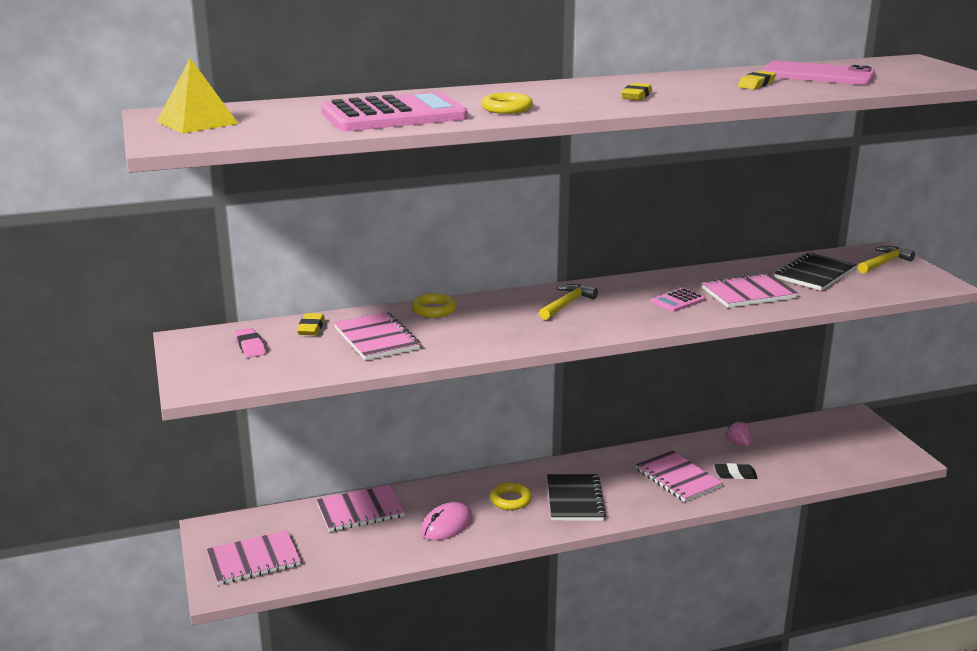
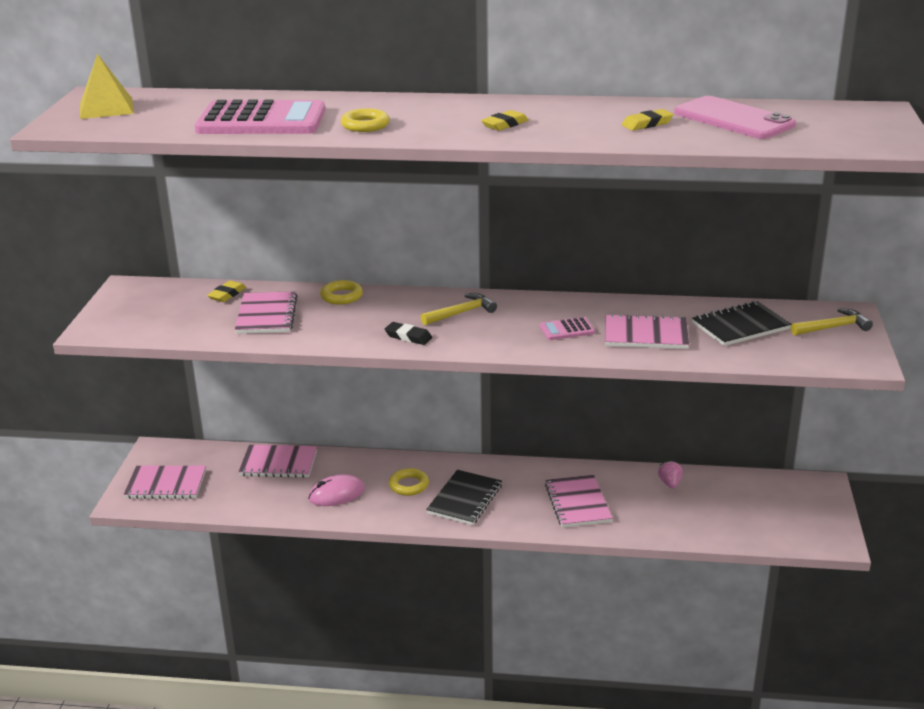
camera: 25 degrees right, 5 degrees up
pink eraser [235,328,266,358] -> none
black eraser [714,463,757,479] -> black eraser moved to [385,322,432,345]

